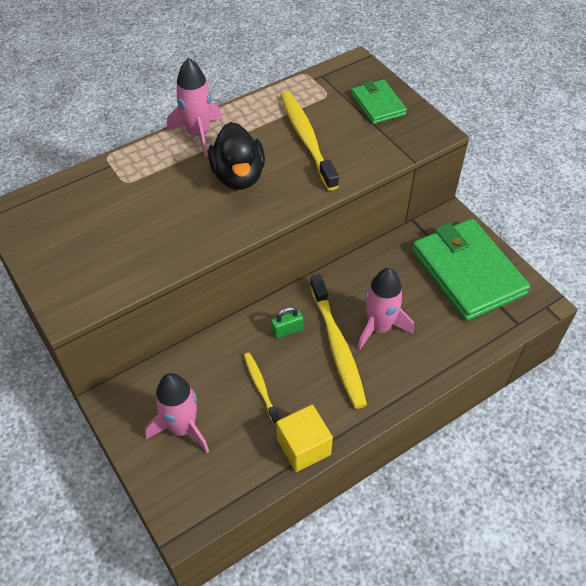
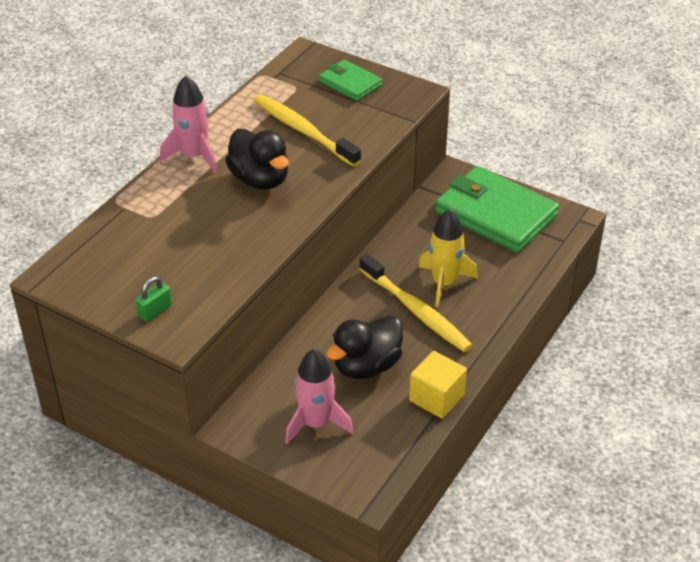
camera: 25 degrees left, 10 degrees down
yellow toothbrush [244,353,280,425] -> black duck [326,315,403,379]
green padlock [271,307,303,339] -> green padlock moved to [136,276,172,322]
pink rocket [357,268,414,350] -> yellow rocket [418,209,478,307]

